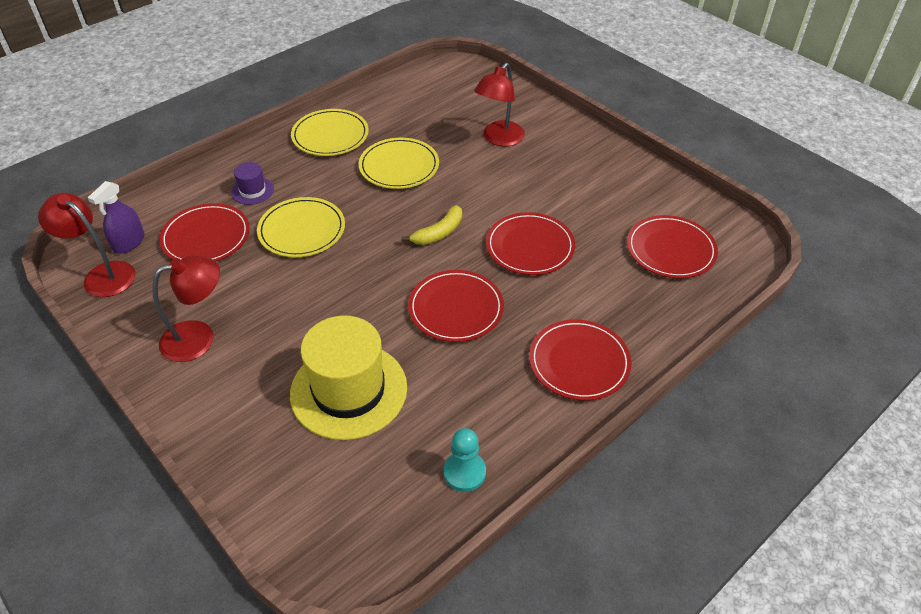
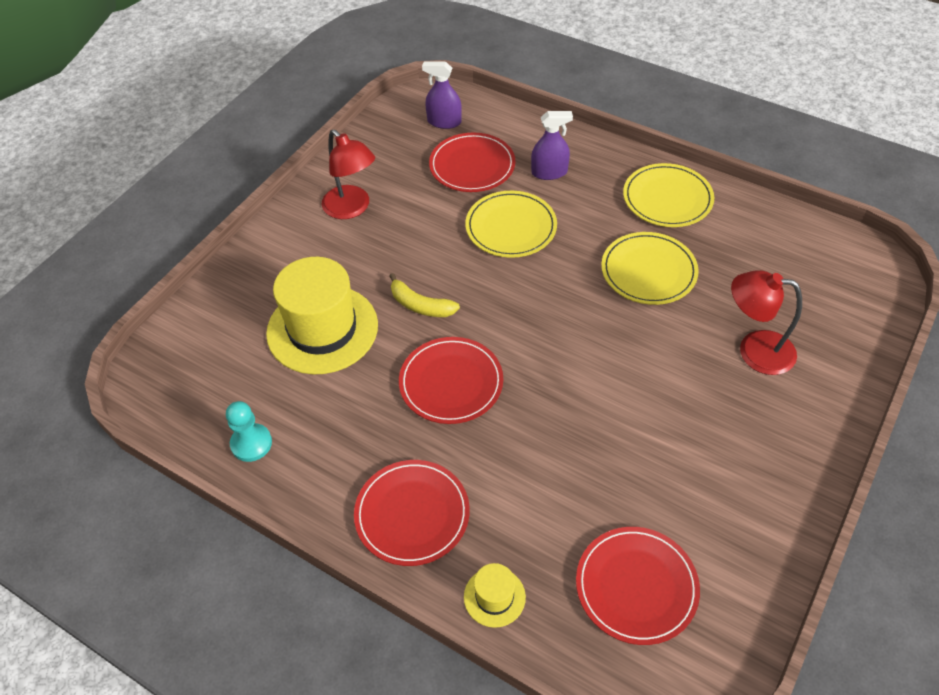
camera: 75 degrees right, 5 degrees up
red lamp [38,193,136,297] -> none
purple hat [231,162,274,205] -> purple spray bottle [531,111,573,180]
yellow banana [401,205,462,245] -> yellow banana moved to [389,273,460,317]
red plate [486,212,575,275] -> none
none -> yellow hat [464,563,526,628]

